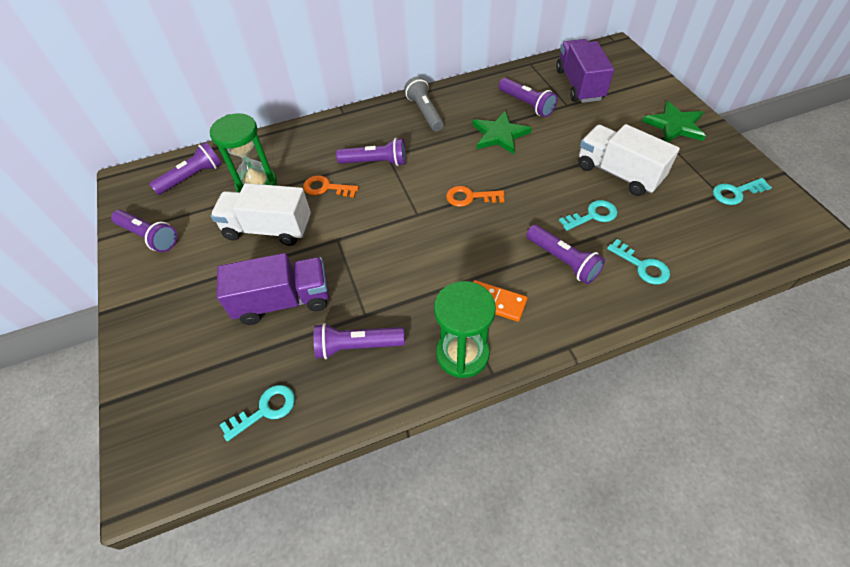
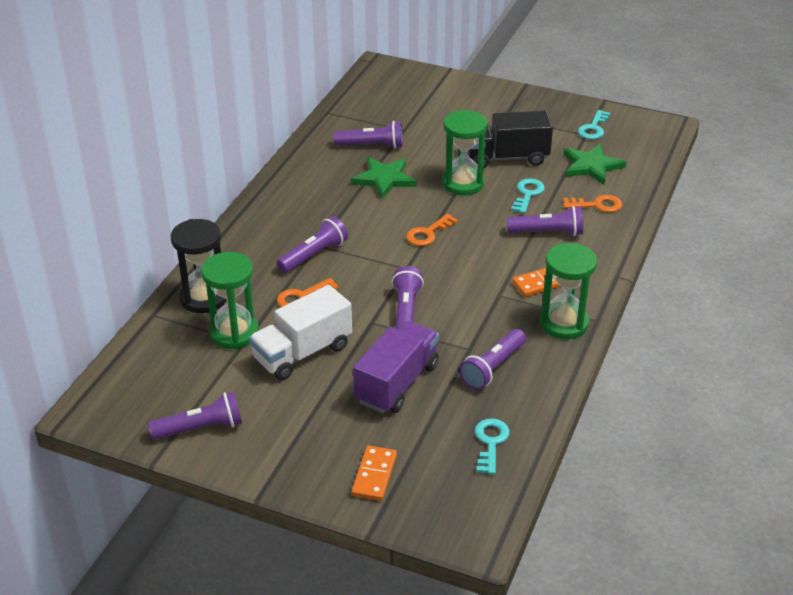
camera: 50 degrees left, 15 degrees down
purple flashlight [149,142,222,195] -> purple flashlight moved to [392,266,424,329]
grey flashlight [404,76,444,131] -> none
purple truck [556,39,614,103] -> none
white truck [578,124,680,196] -> black truck [468,111,553,168]
turquoise key [607,239,670,284] -> orange key [563,195,622,212]
green star [642,101,705,142] -> green star moved to [564,143,626,185]
none -> black hourglass [171,219,227,313]
none -> orange domino [352,445,397,501]
none -> green hourglass [442,110,488,195]

